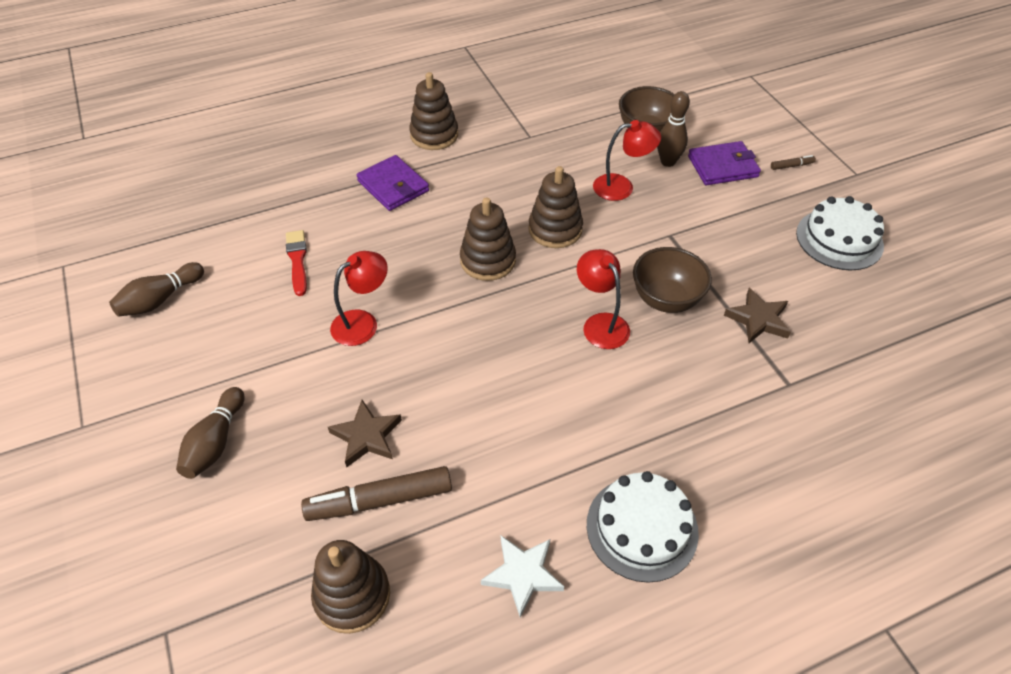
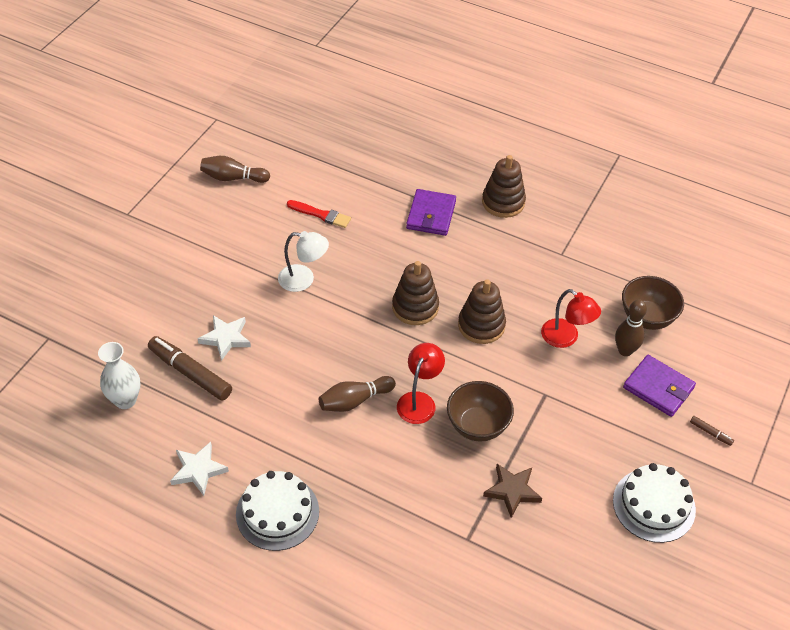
camera: 50 degrees right, 0 degrees up
brown bowling pin [176,387,244,479] -> brown bowling pin moved to [319,376,396,412]
red brush [286,230,307,296] -> red brush turned 75 degrees clockwise [287,200,351,228]
brown stacking toy [311,540,390,634] -> white vase [98,342,140,409]
brown star [328,400,402,467] -> white star [198,315,251,361]
red lamp [330,251,388,346] -> white lamp [278,231,329,292]

